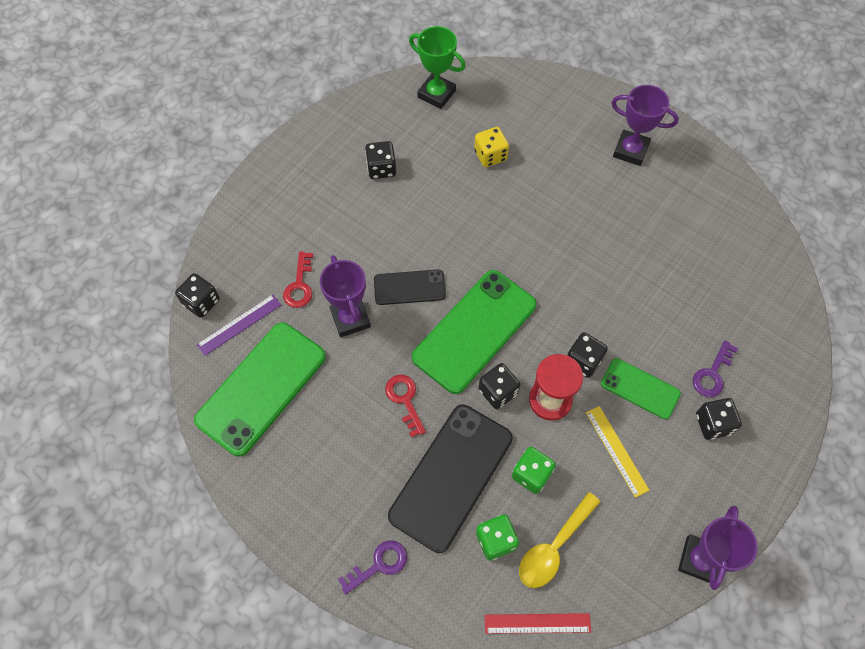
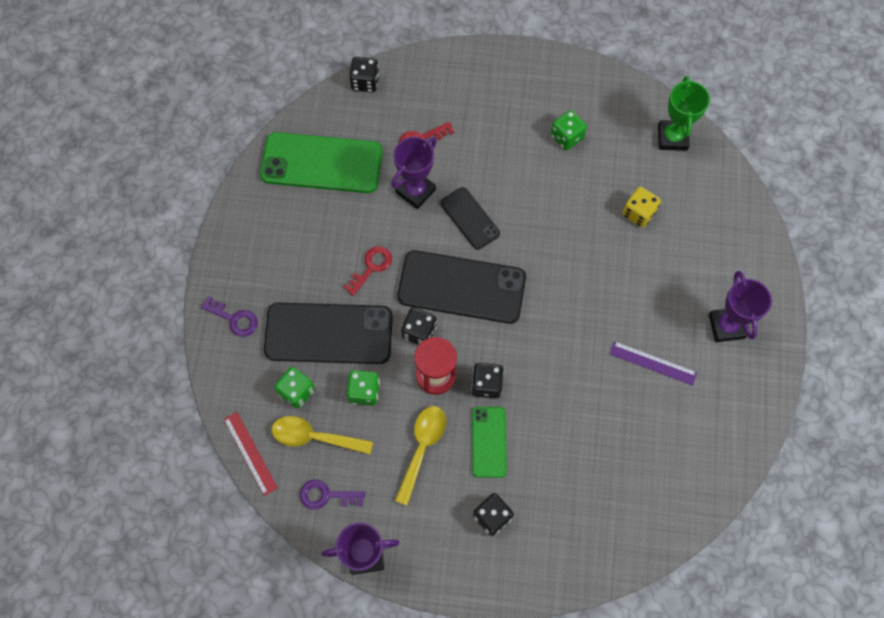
camera: 60 degrees right, 5 degrees up
purple ruler [197,294,281,356] -> purple ruler moved to [610,341,697,385]
black dice [365,141,396,179] -> green dice [550,110,587,151]
green phone [412,270,537,394] -> black phone [397,250,526,324]
yellow ruler [586,406,650,498] -> yellow spoon [395,406,446,506]
purple key [693,341,738,397] -> purple key moved to [300,480,365,509]

